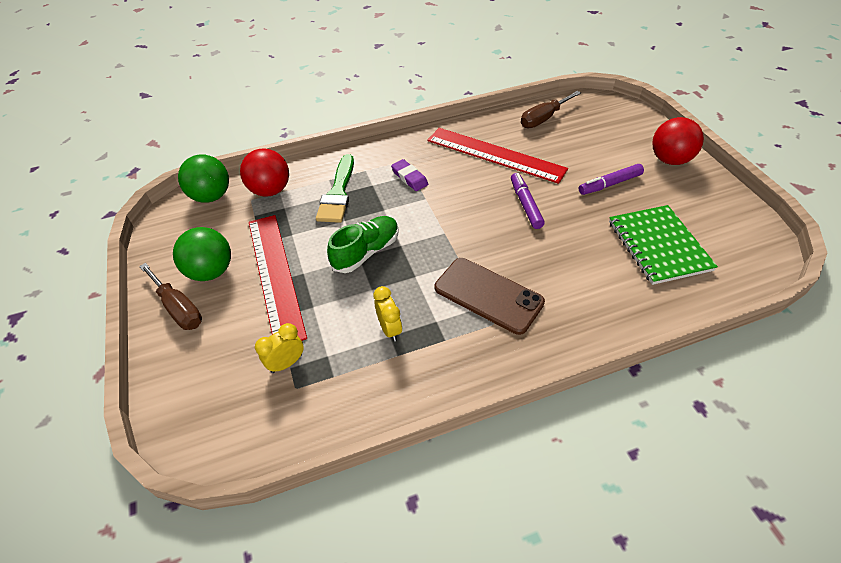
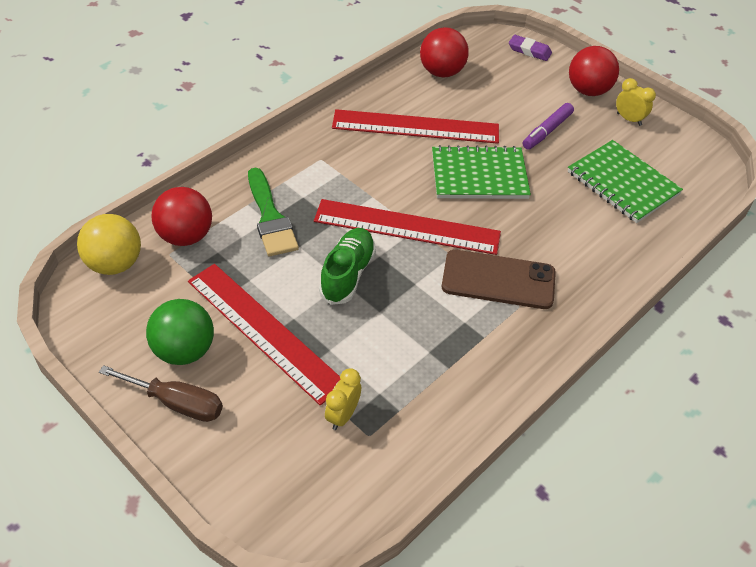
camera: 30 degrees left, 0 degrees up
green ball [178,155,229,203] -> yellow ball [77,214,141,275]
yellow clock [373,286,402,342] -> yellow clock moved to [616,78,656,126]
purple eraser [391,159,428,191] -> purple eraser moved to [509,35,552,61]
purple marker [511,173,545,229] -> green notebook [432,145,531,199]
brown screwdriver [521,91,581,128] -> red ball [420,27,469,78]
none -> red ruler [314,199,501,255]

